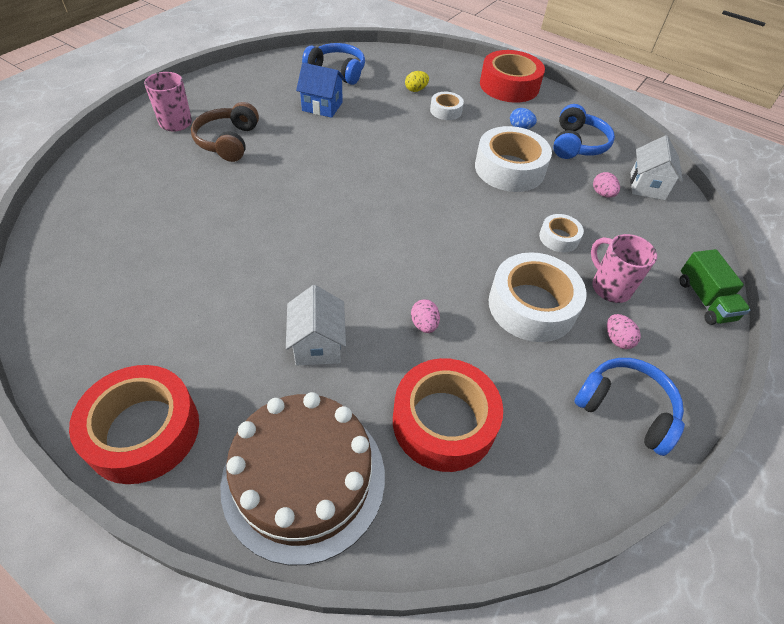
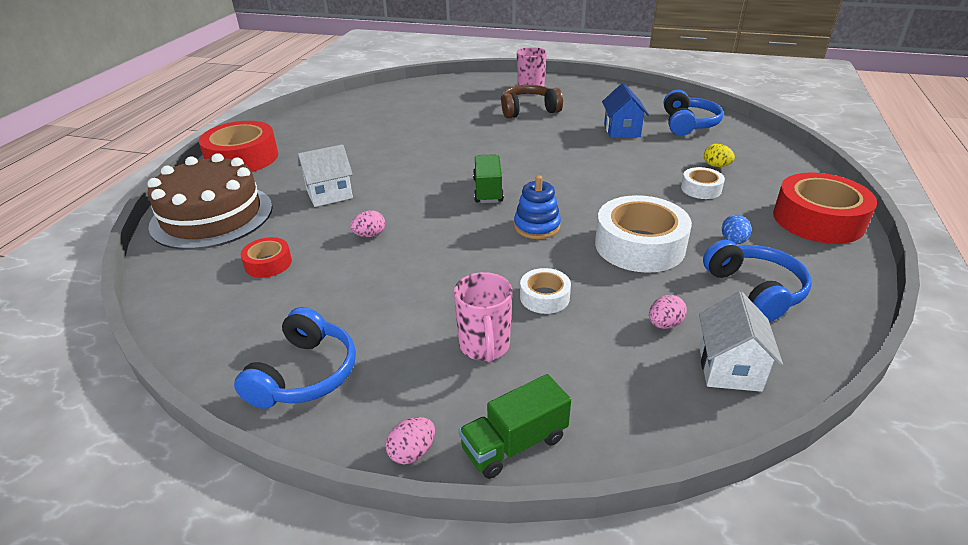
camera: 75 degrees right, 15 degrees down
red tape [393,358,503,472] -> red tape [241,237,292,278], size x0.50
white tape [489,252,586,342] -> none
blue headphones [553,104,615,159] -> blue headphones turned 105 degrees counterclockwise [703,240,812,322]
pink mug [591,234,657,303] -> pink mug turned 135 degrees clockwise [454,272,512,362]
pink egg [607,314,641,349] -> pink egg moved to [385,417,435,464]
white house [630,135,683,200] -> white house turned 75 degrees counterclockwise [699,291,783,392]
none -> green truck [473,154,504,203]
none -> blue stacking toy [514,175,561,239]

